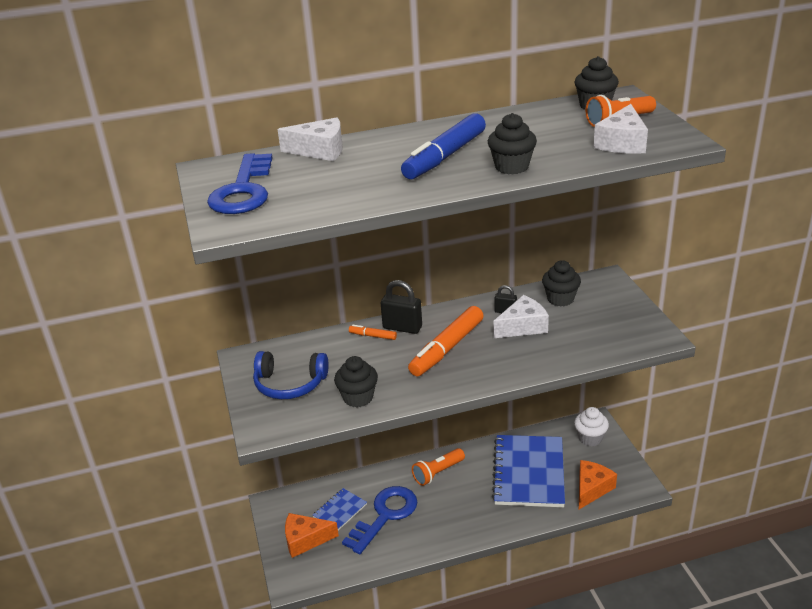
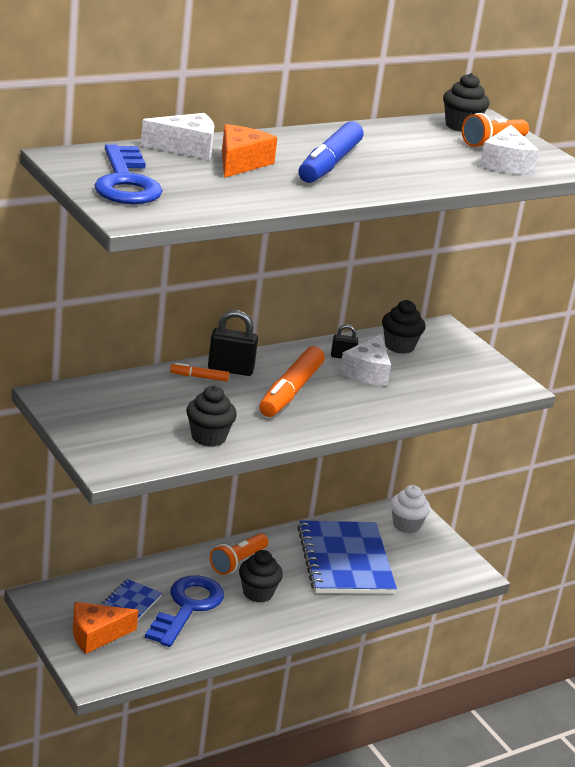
camera: 20 degrees left, 5 degrees down
blue headphones [253,351,329,399] -> none
black cupcake [488,113,537,174] -> black cupcake moved to [239,550,283,603]
white cheese [493,295,549,338] -> white cheese turned 150 degrees clockwise [339,334,391,386]
orange cheese [579,460,617,509] -> orange cheese moved to [222,124,277,178]

